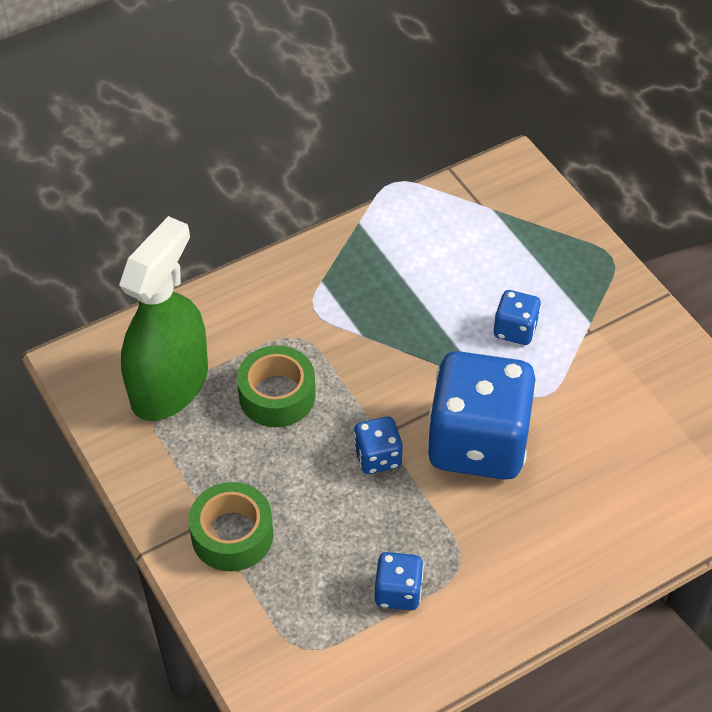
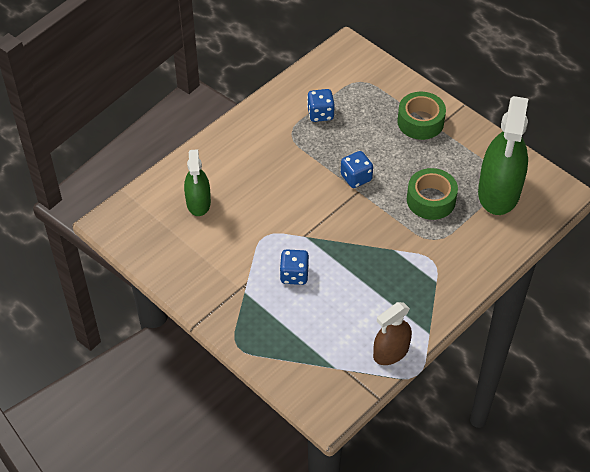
camera: 165 degrees right, 0 degrees up
blue dice [427,351,537,480] -> none
none -> green spray bottle [184,149,211,216]
none -> brown spray bottle [373,302,412,365]

